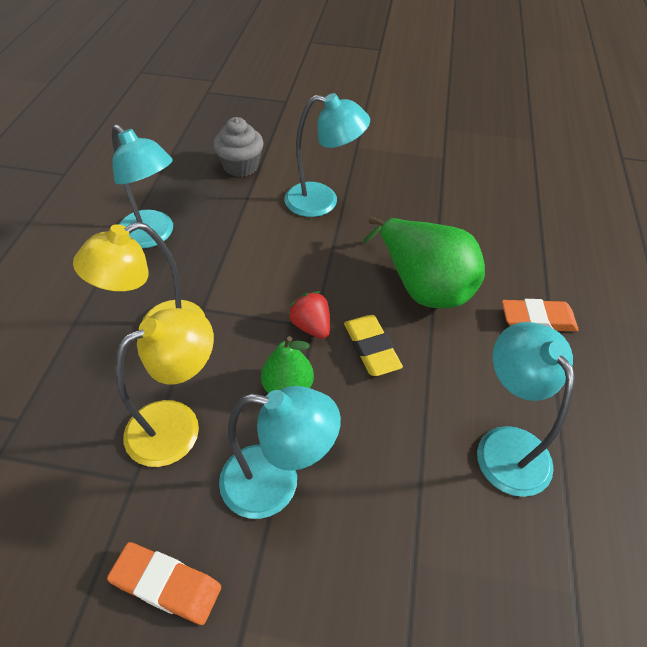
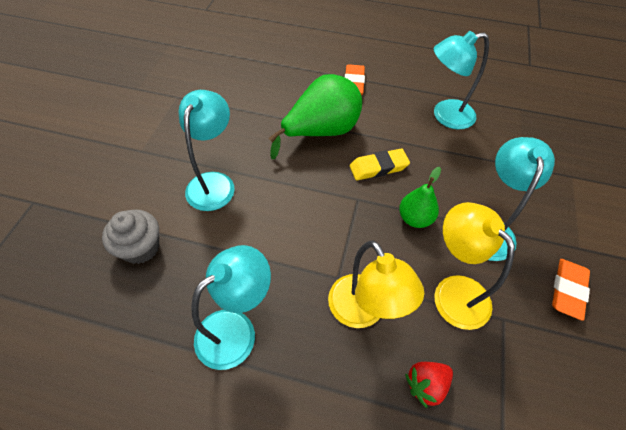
camera: 85 degrees left, 5 degrees up
red strawberry [288,291,330,339] -> red strawberry moved to [405,362,453,408]

